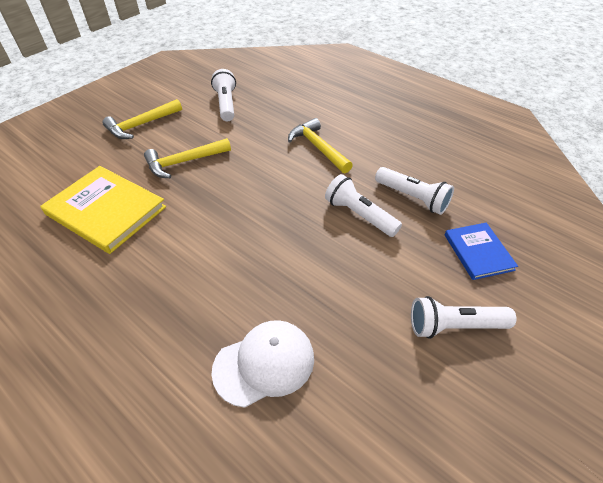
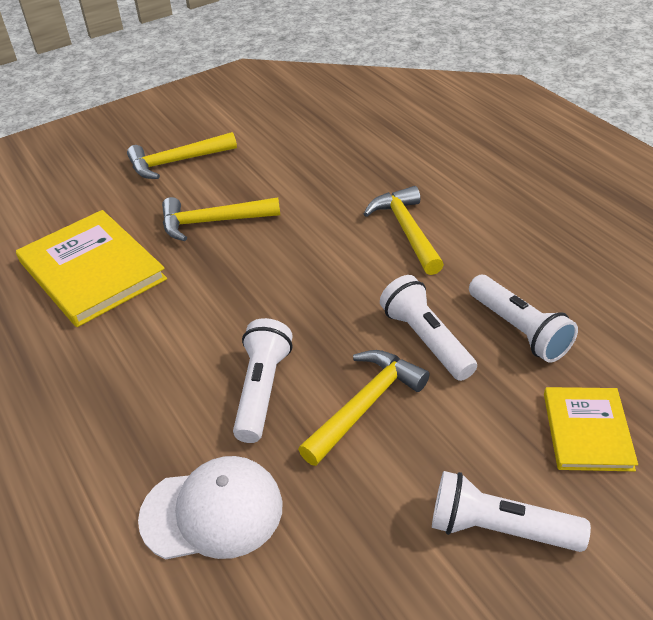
camera: 20 degrees right, 5 degrees down
white flashlight [211,69,236,121] -> white flashlight moved to [233,318,292,443]
blue book [445,223,518,280] -> yellow book [544,387,638,471]
none -> yellow hammer [298,350,430,466]

